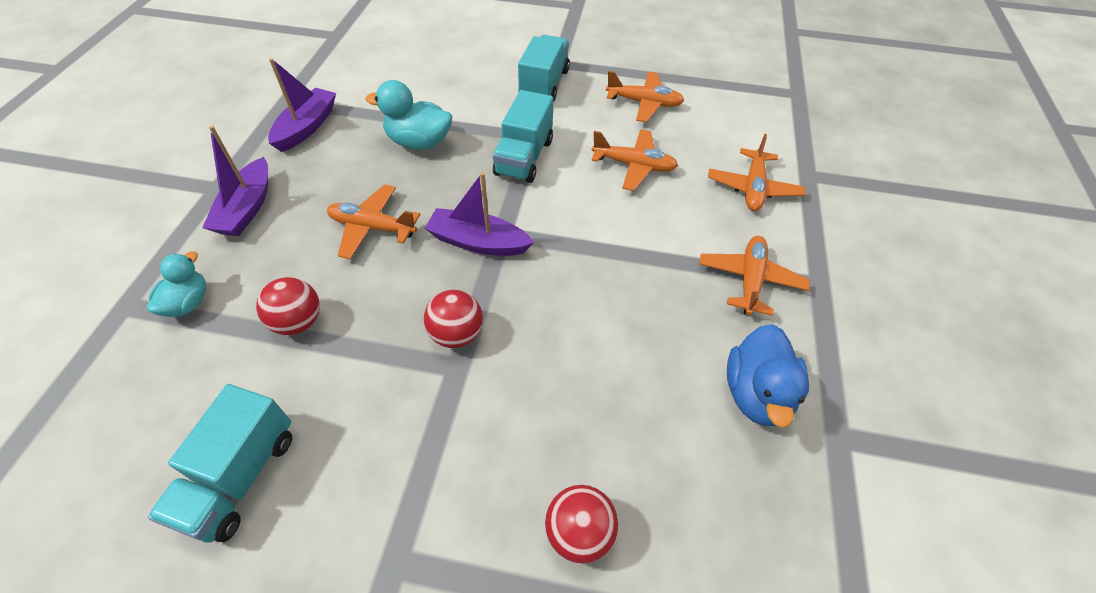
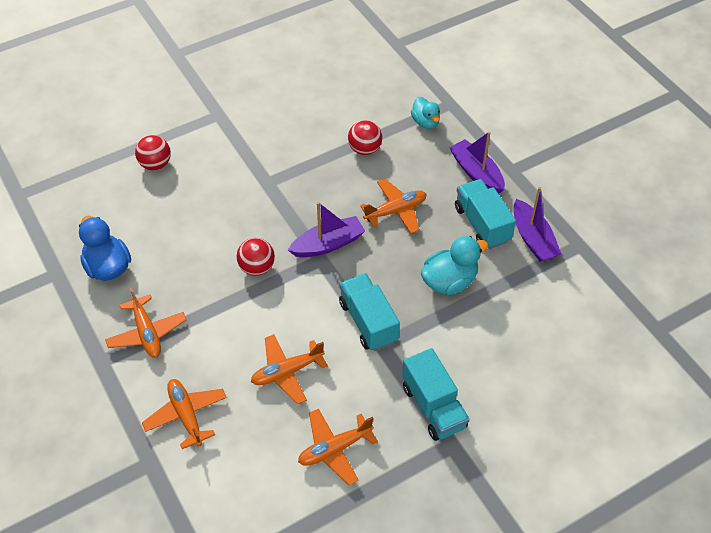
camera: 140 degrees right, 0 degrees up
turquoise truck [148,384,292,543] -> turquoise truck moved to [455,179,516,249]
red ball [424,290,483,348] -> red ball moved to [237,238,275,276]

